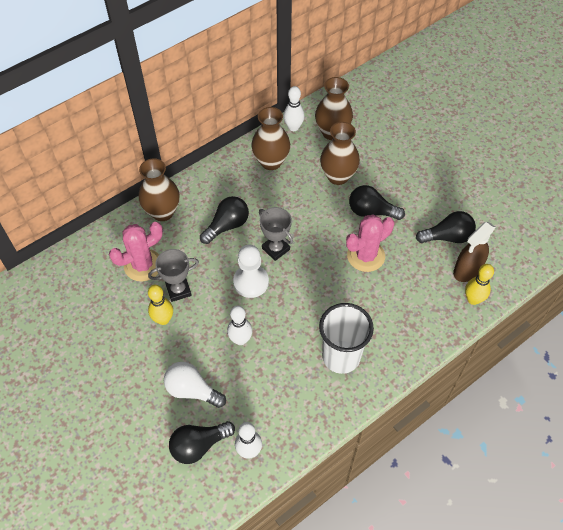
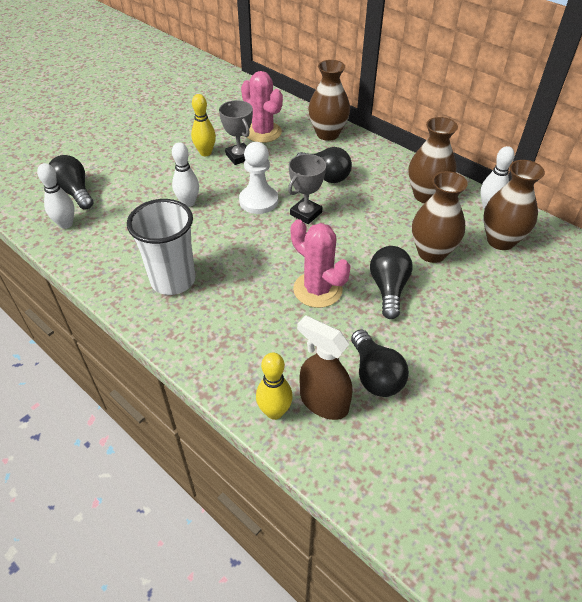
camera: 80 degrees right, 10 degrees down
white light bulb [164,362,226,408] -> none

